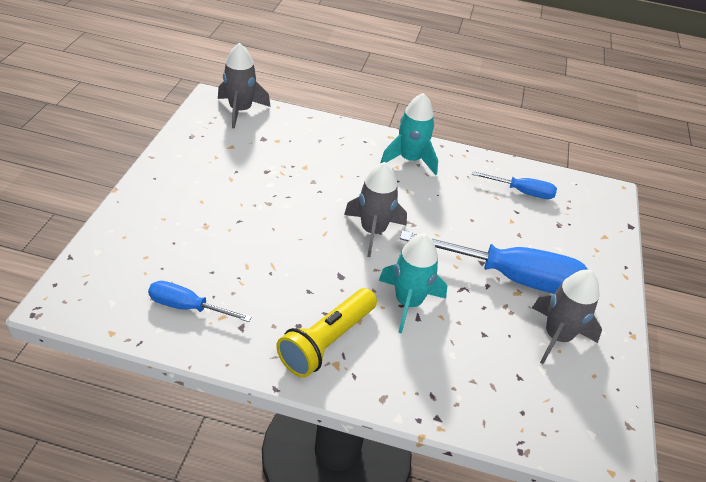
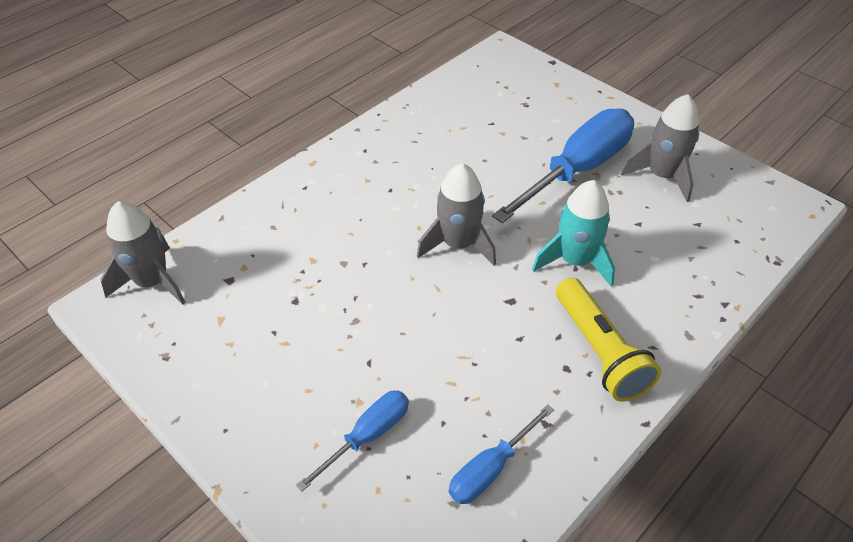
camera: 55 degrees left, 5 degrees up
turquoise rocket [380,93,438,175] -> none
blue screwdriver [472,171,557,199] -> blue screwdriver moved to [296,391,409,492]

